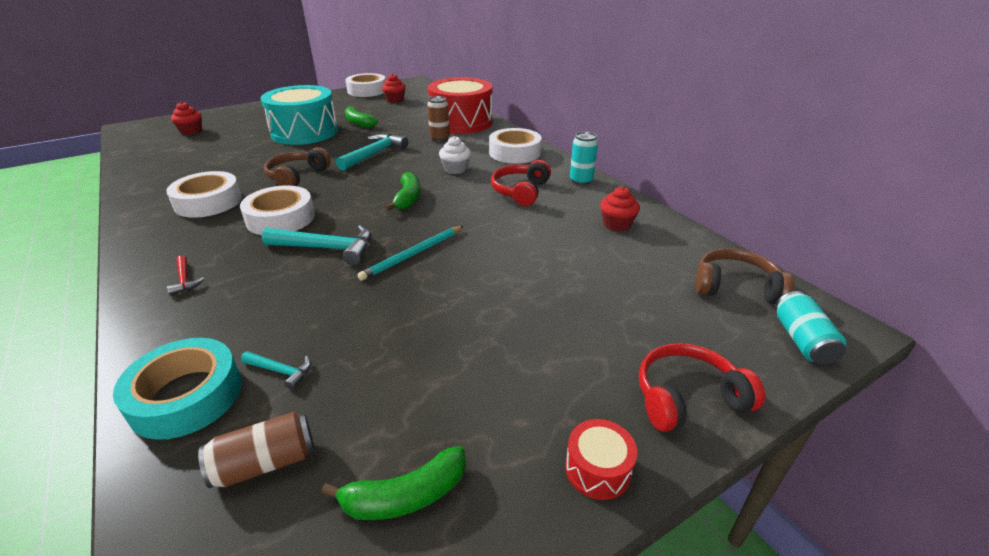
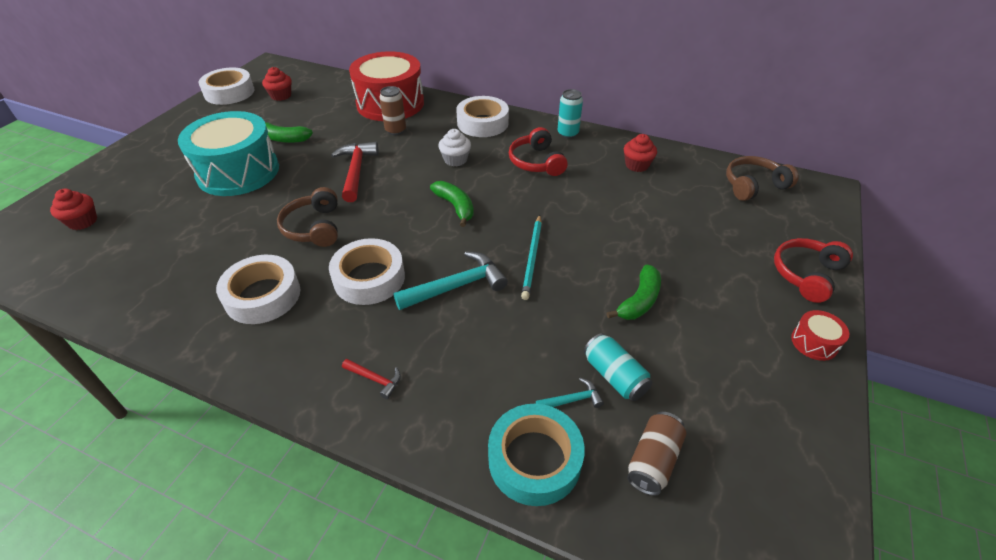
camera: 35 degrees left, 10 degrees up
green banana [321,446,466,520] -> green banana moved to [606,265,661,320]
turquoise hammer [336,134,408,171] -> red hammer [331,142,379,202]
turquoise can [776,291,846,365] -> turquoise can moved to [584,333,652,401]

